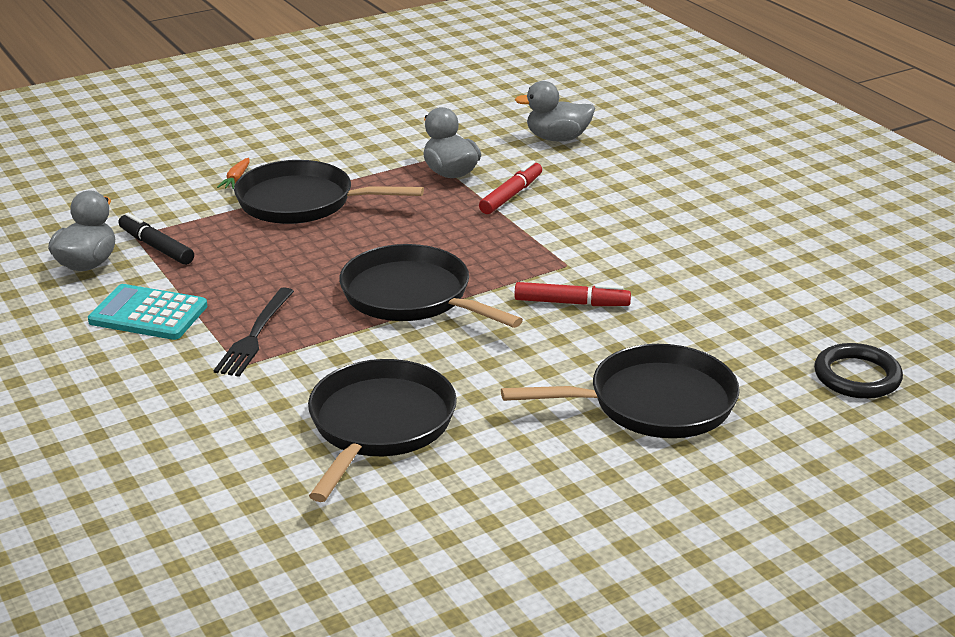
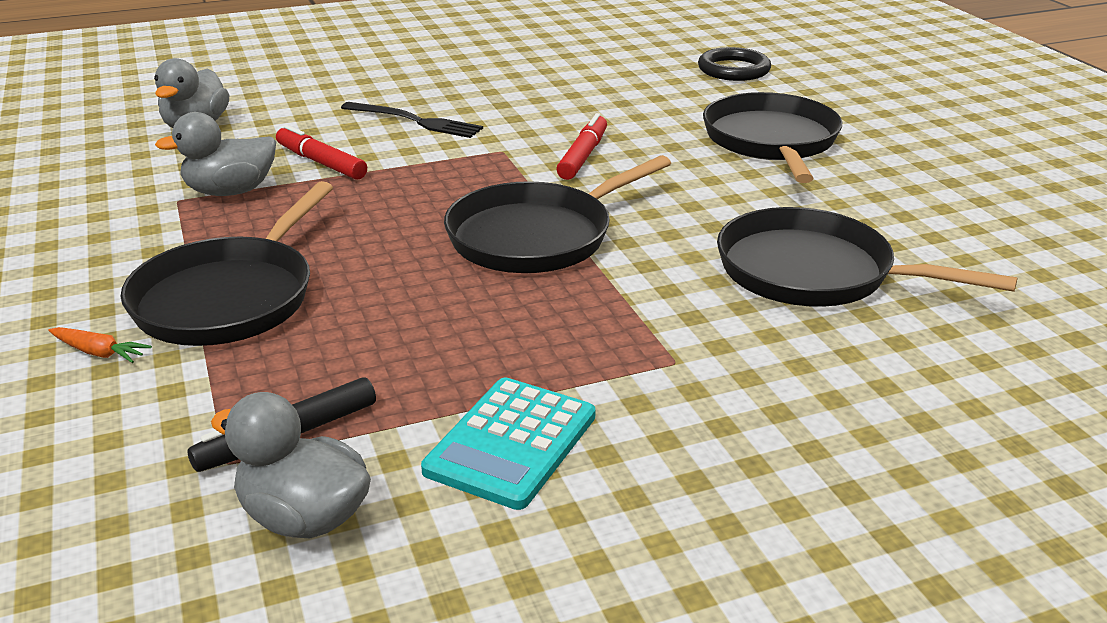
camera: 80 degrees left, 0 degrees up
black fork [214,287,294,377] -> black fork moved to [341,102,483,138]

